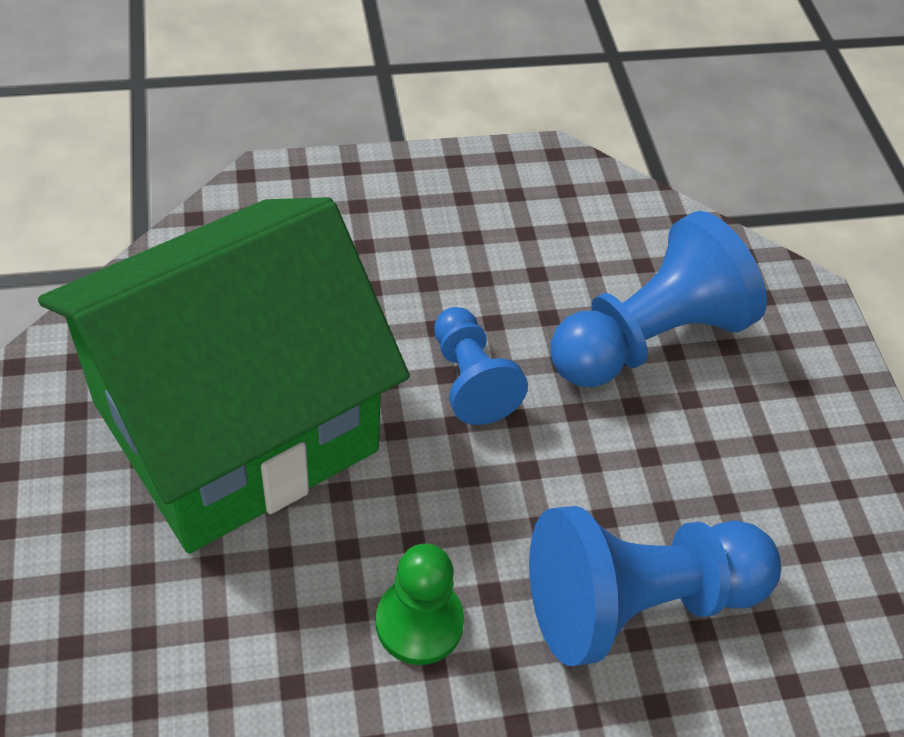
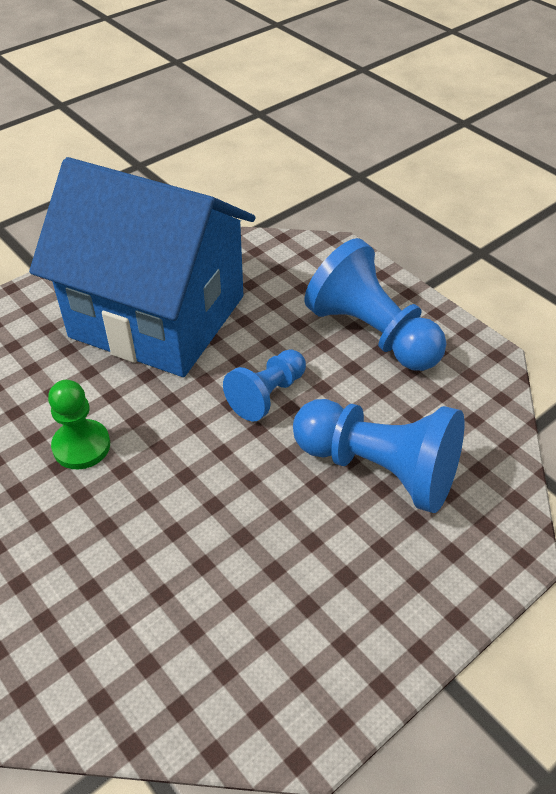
camera: 65 degrees right, 5 degrees down
green house [38,197,410,554] -> blue house [29,157,255,377]
blue pawn [529,506,781,666] -> blue pawn moved to [305,238,446,371]

